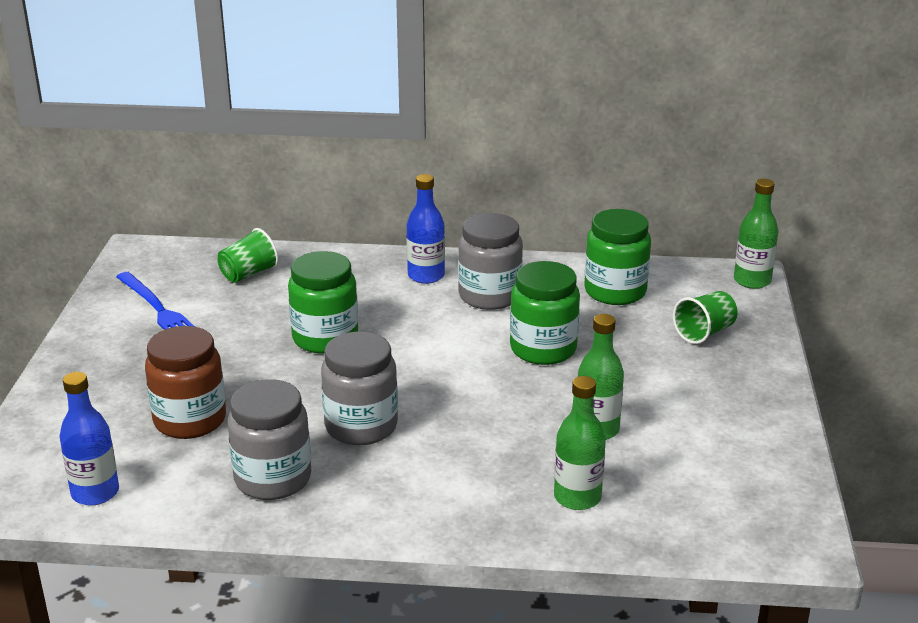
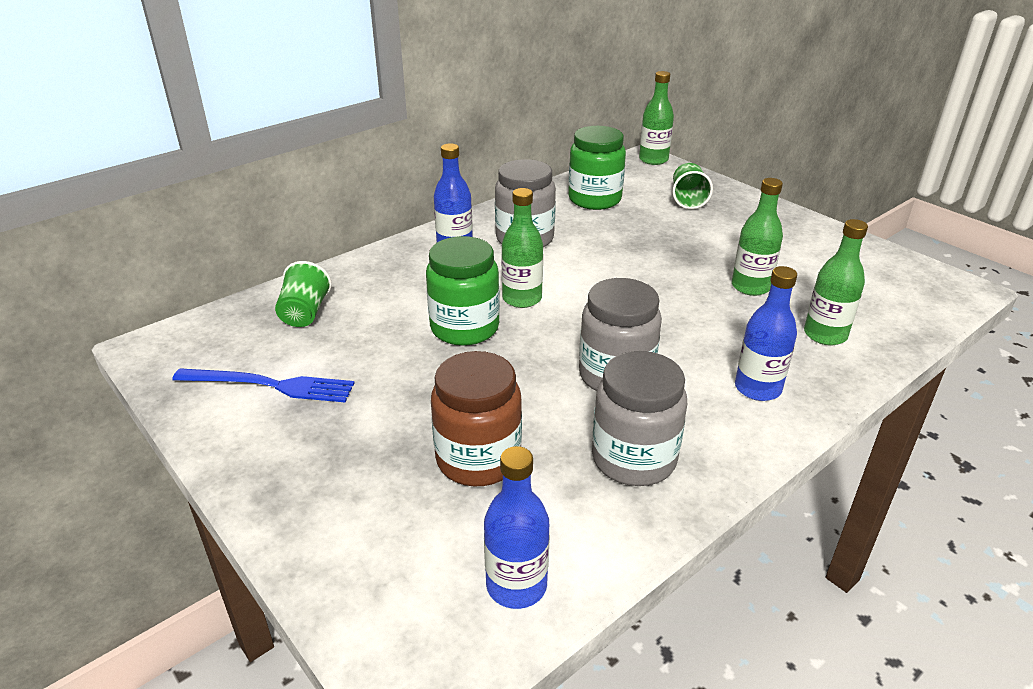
camera: 45 degrees left, 5 degrees up
green jar [510,261,580,365] -> none
none -> green bottle [502,188,543,308]
none -> blue bottle [735,266,797,401]

